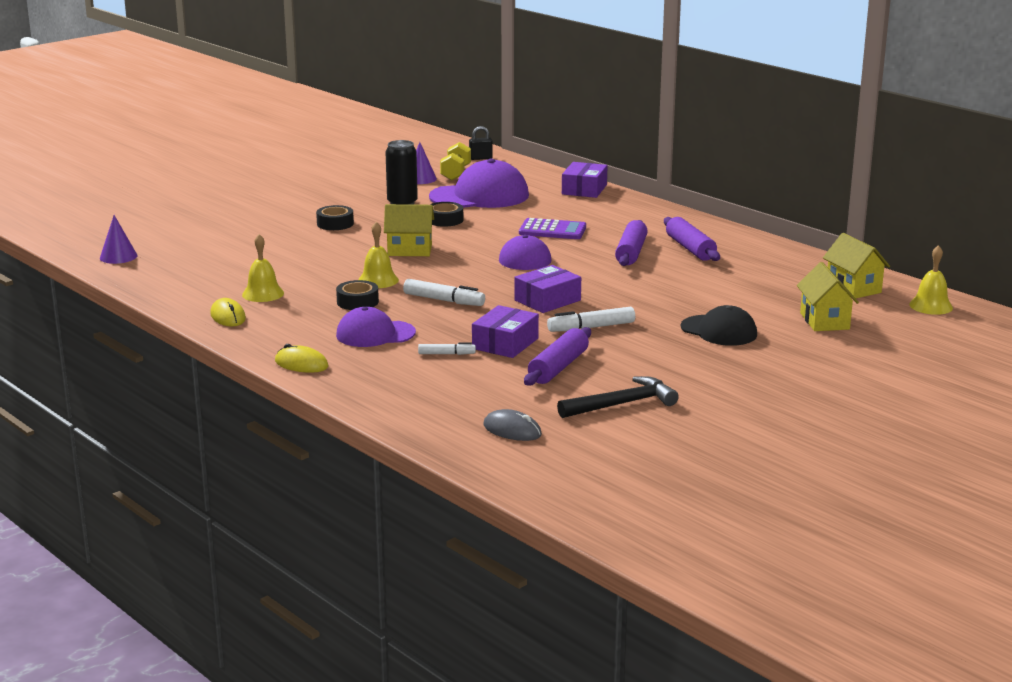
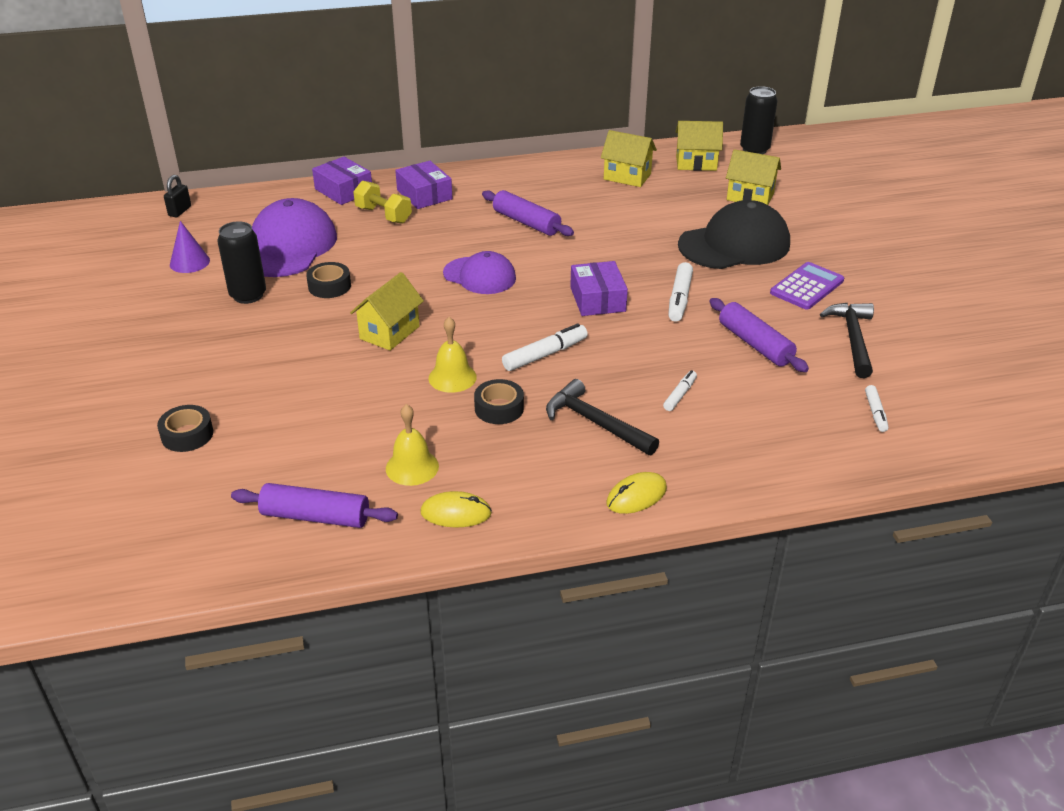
camera: 60 degrees left, 15 degrees up
purple cone [100,215,138,264] -> none
black tape [316,205,354,230] -> black tape moved to [157,405,213,452]
purple cap [336,307,416,347] -> black hammer [546,379,659,455]
yellow dumbbell [440,142,471,181] -> yellow dumbbell moved to [353,180,412,224]
purple box [472,305,539,358] -> purple box moved to [395,161,453,209]
grey mouse [483,409,542,441] -> white marker [865,385,889,432]
purple calculator [519,218,586,239] -> purple calculator moved to [770,262,844,310]
purple rolling pin [664,217,720,261] -> purple rolling pin moved to [231,483,398,528]
black cap [681,305,757,346] -> black cap [678,200,790,269], size x1.59
yellow bell [909,245,953,315] -> black can [740,86,777,154]
none -> yellow house [601,130,657,187]

